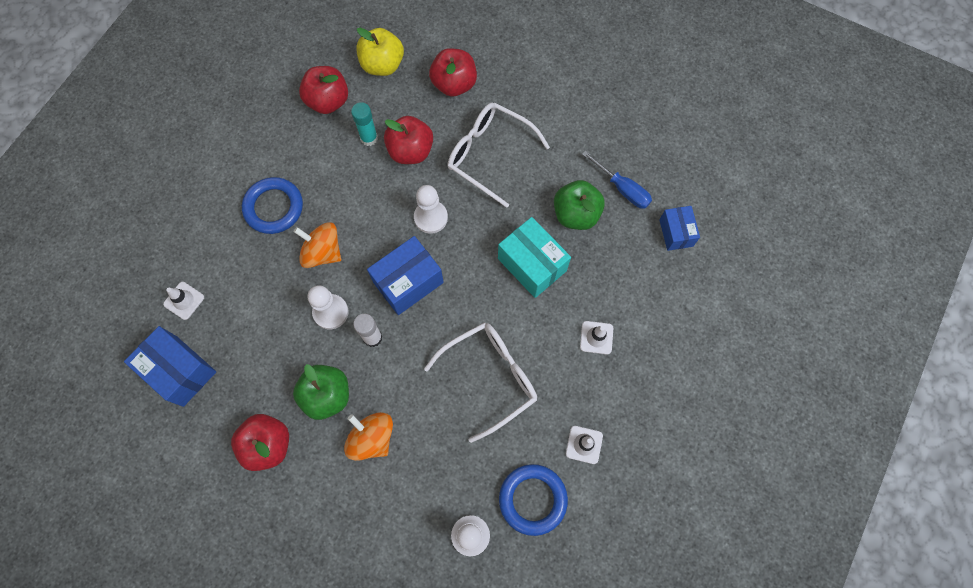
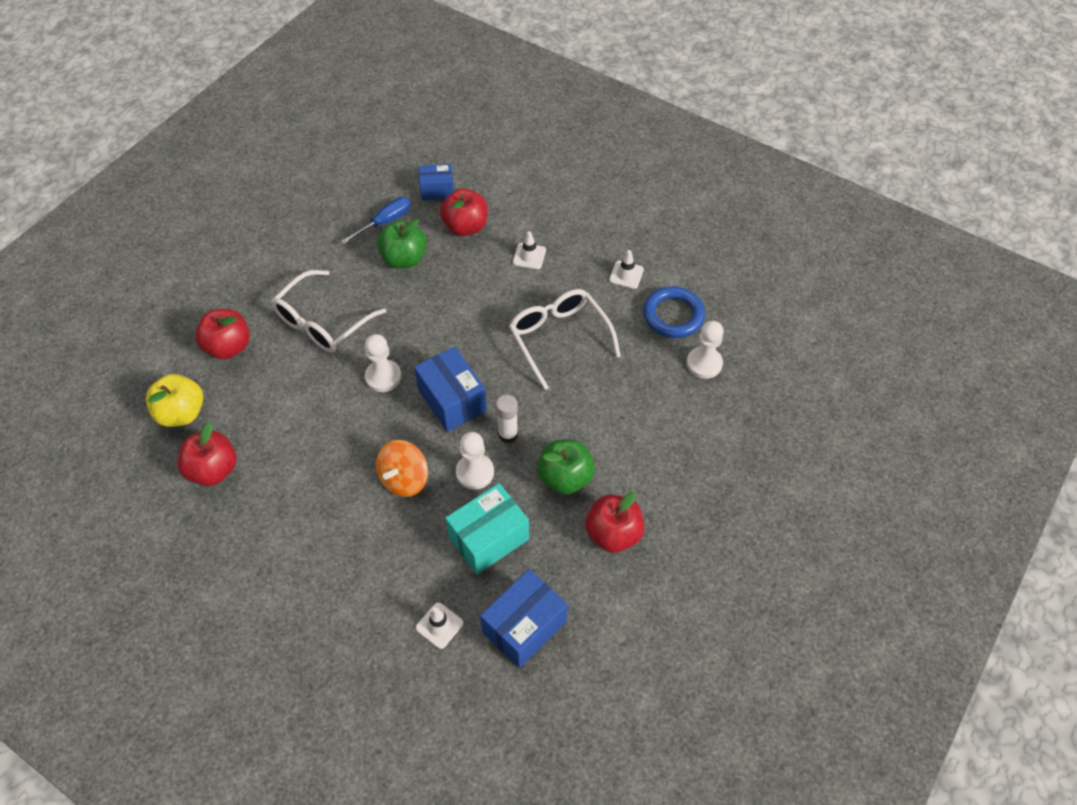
camera: 85 degrees left, 15 degrees down
blue ring [242,177,303,234] -> none
orange spinning top [344,412,393,461] -> none
turquoise glue stick [351,102,378,146] -> none
red apple [384,116,433,164] -> red apple moved to [440,189,488,236]
turquoise box [498,217,571,298] -> turquoise box moved to [445,483,529,574]

